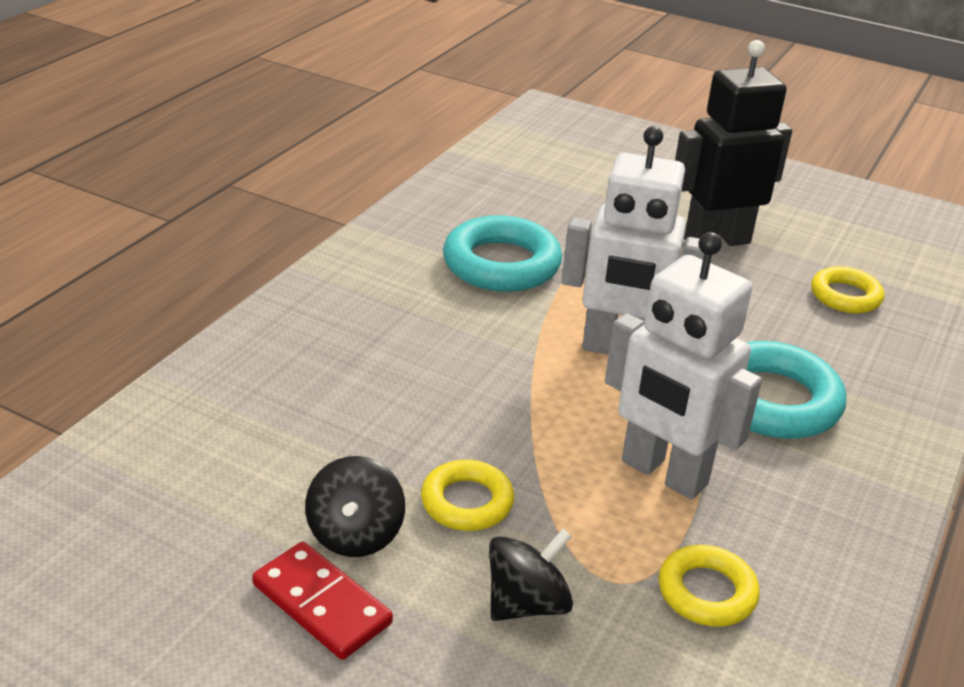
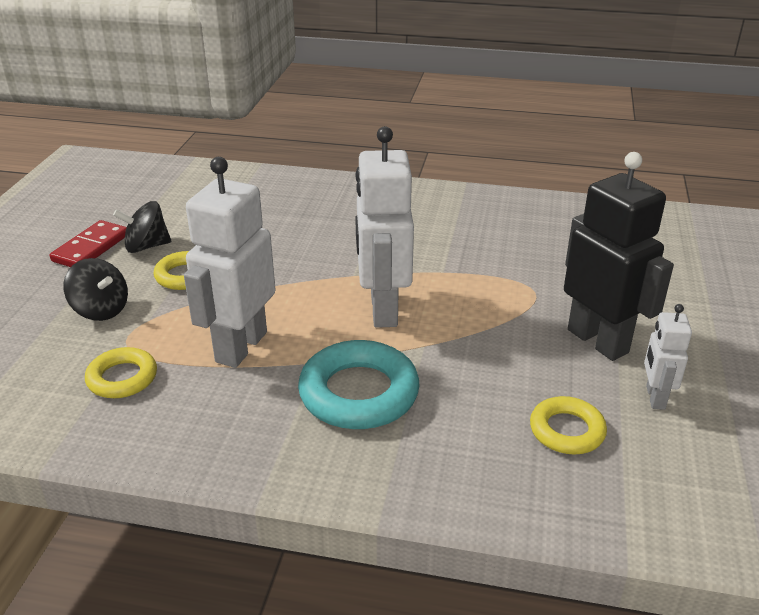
camera: 75 degrees right, 0 degrees up
turquoise ring [443,215,562,292] -> none
none -> white robot [644,304,692,410]

